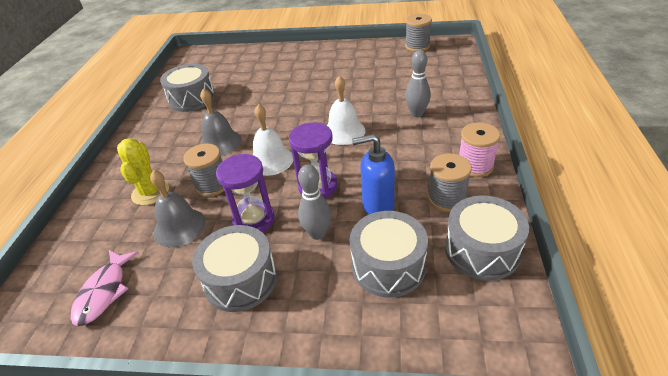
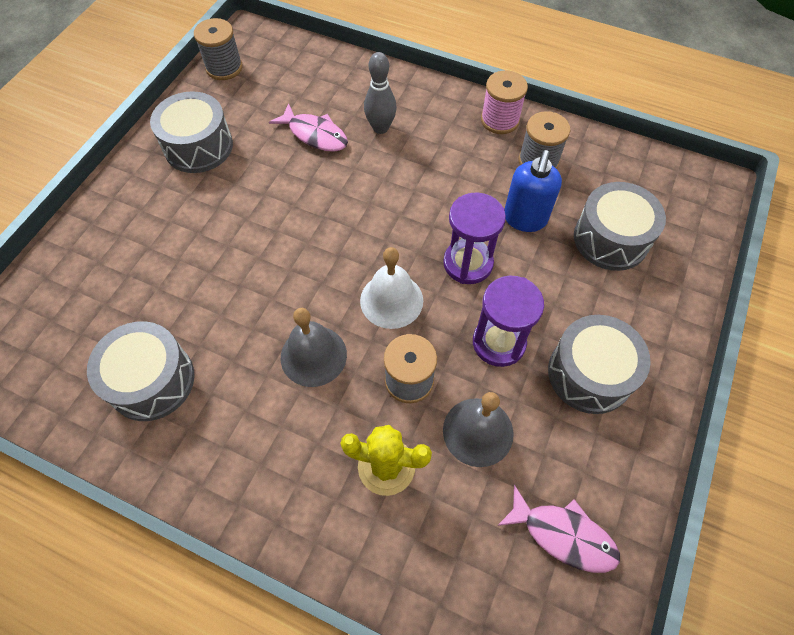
camera: 75 degrees left, 20 degrees up
grey bowling pin [298,164,331,240] -> none
white bell [327,76,365,145] -> none
grey drum [445,195,529,281] -> grey drum moved to [150,91,233,173]
none -> pink fish [269,103,348,152]

